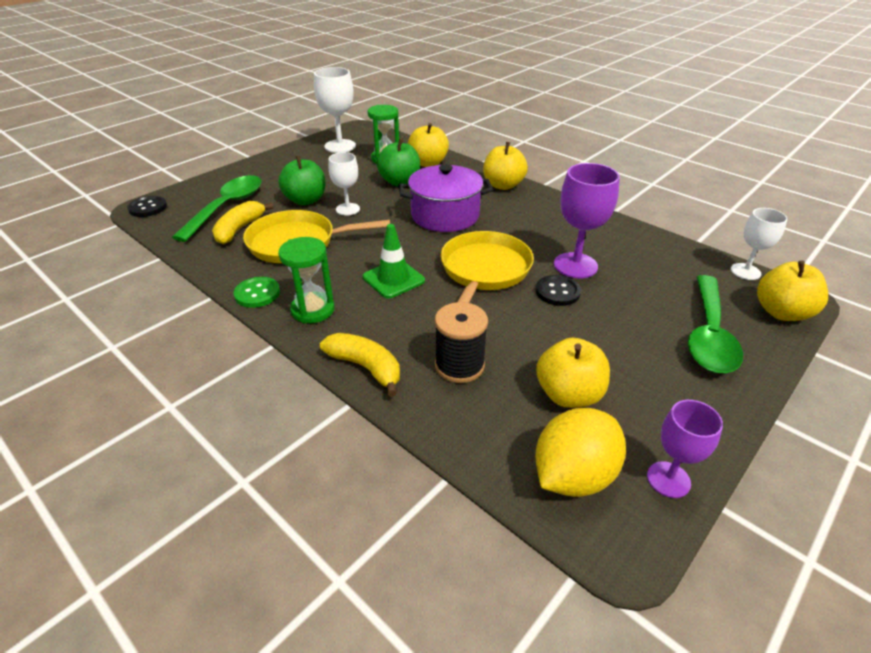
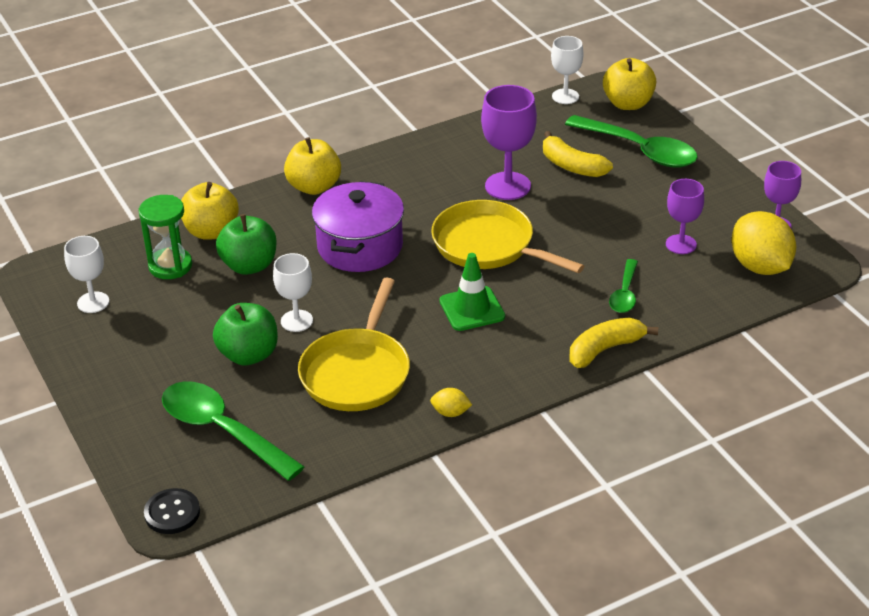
camera: 70 degrees left, 0 degrees up
yellow banana [212,201,273,244] -> yellow banana moved to [543,131,613,177]
green button [233,277,280,308] -> yellow lemon [430,388,472,417]
green hourglass [278,237,334,324] -> none
white goblet [314,67,356,153] -> white goblet [64,236,109,313], size x0.64
black spool [435,302,488,383] -> green spoon [609,259,638,313]
black button [536,275,581,306] -> none
yellow apple [536,338,610,408] -> purple goblet [666,179,704,254]

